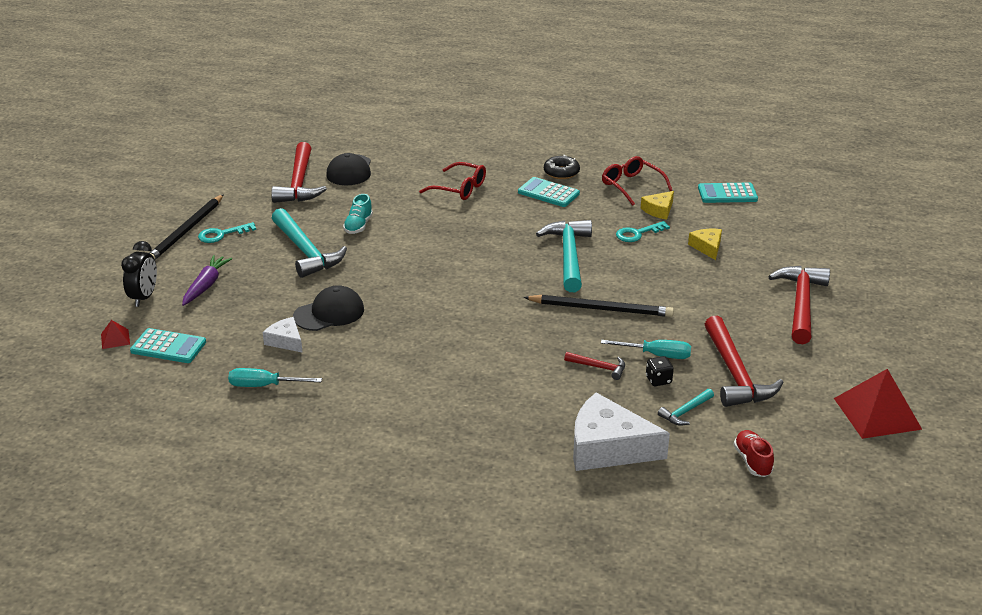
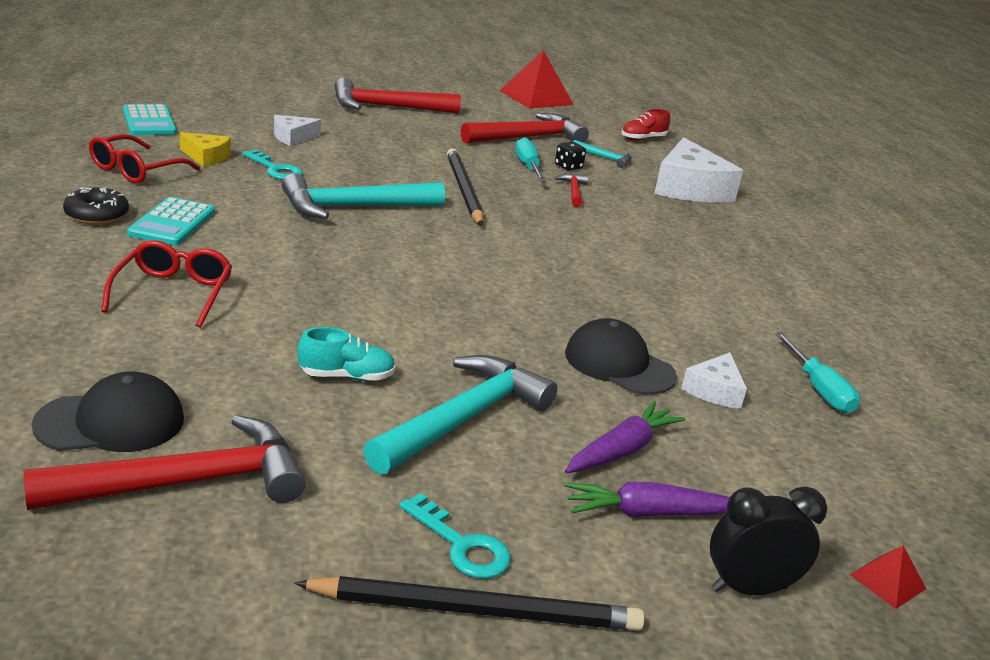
camera: 115 degrees left, 5 degrees down
turquoise calculator [130,328,206,363] -> none
yellow cheese [688,229,722,260] -> white cheese [274,115,321,146]
none -> purple carrot [565,401,685,473]

